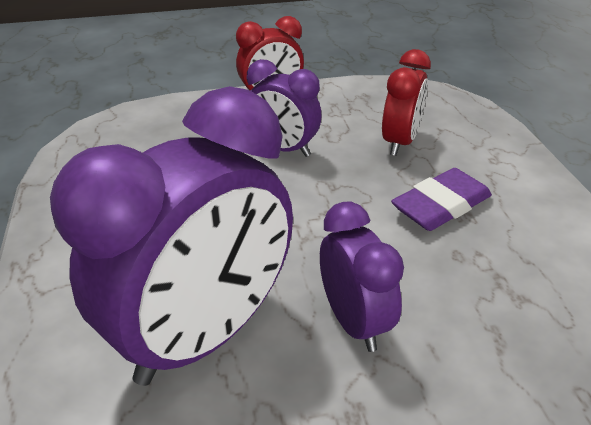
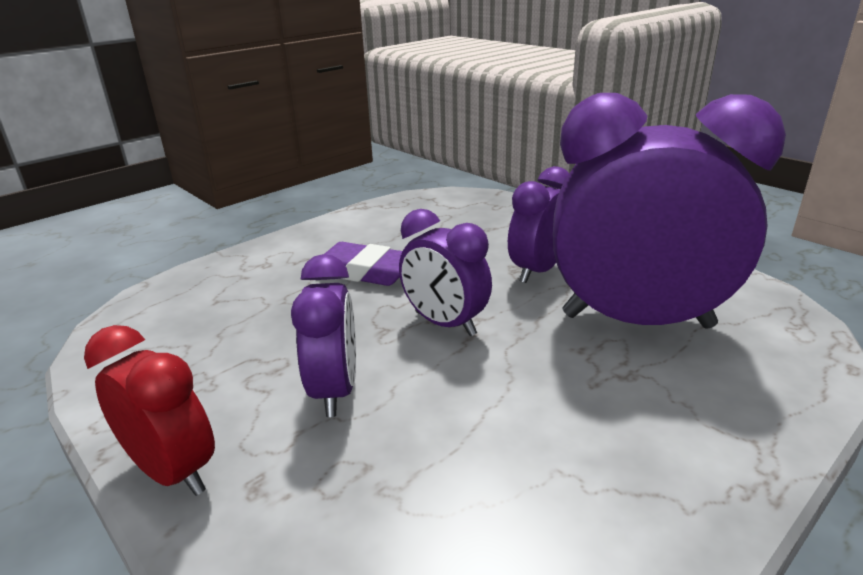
camera: 120 degrees left, 10 degrees down
red clock [382,49,431,156] -> none
none -> purple clock [399,209,492,336]

